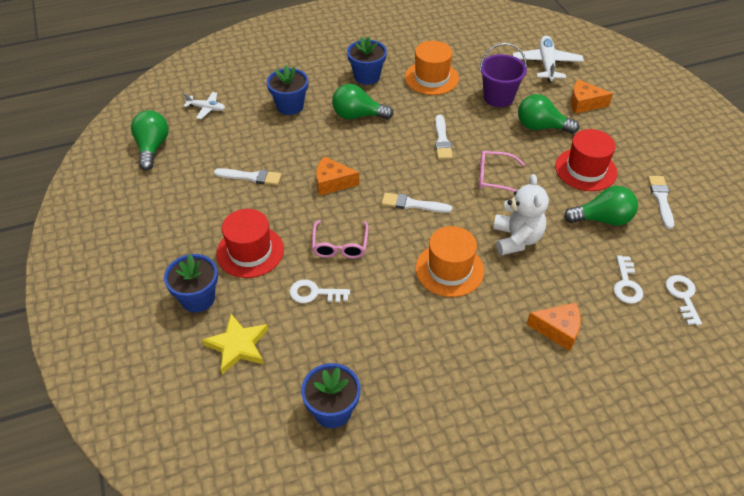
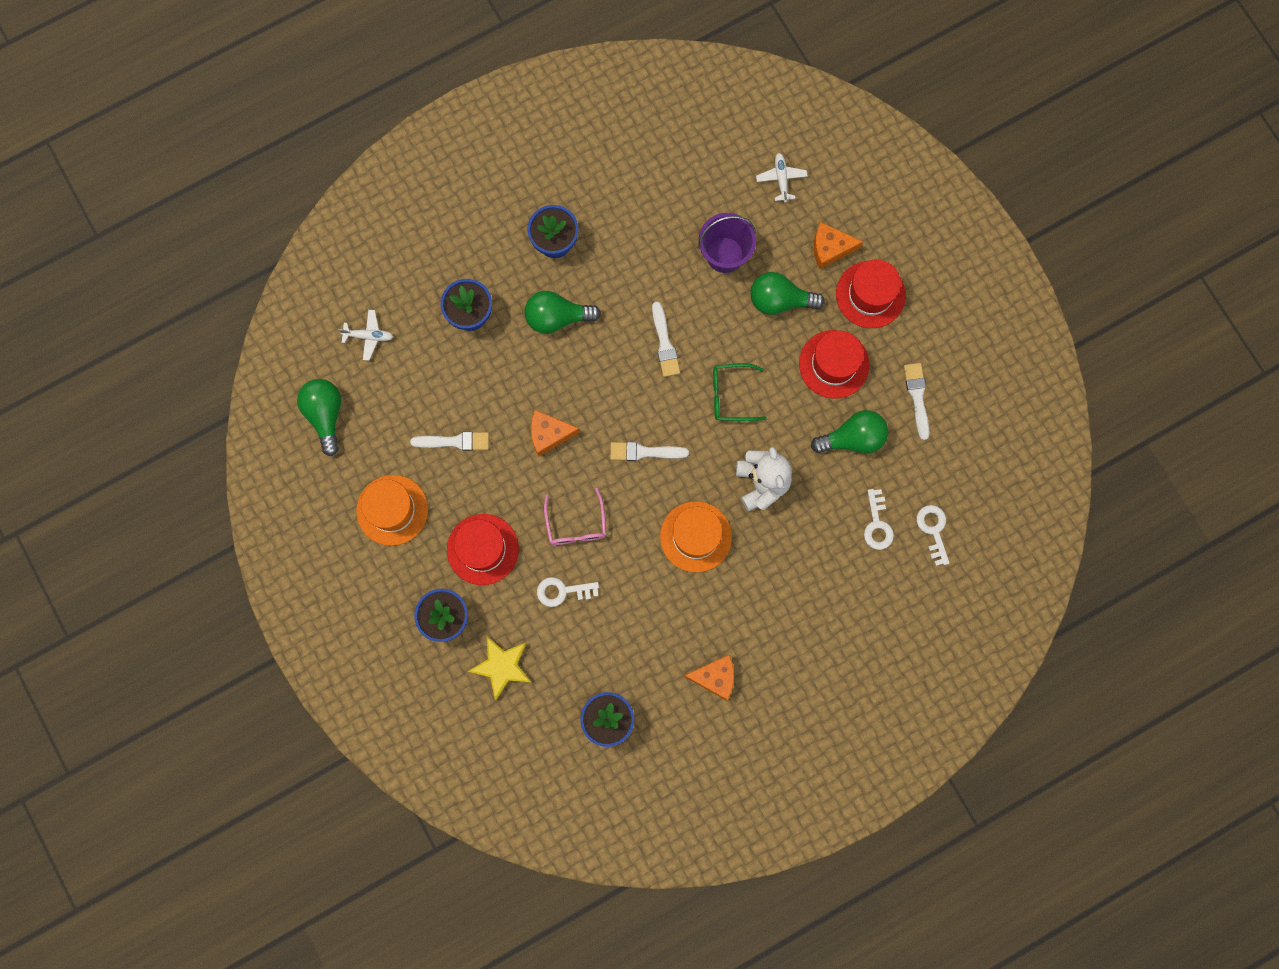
camera: 10 degrees left, 30 degrees up
orange hat [405,41,459,95] -> orange hat moved to [356,475,428,546]
pink glasses [479,151,525,192] -> green glasses [713,363,767,421]
white plane [513,35,584,82] -> white plane [756,153,808,202], size x0.57
orange cheese [526,302,581,351] -> orange cheese moved to [683,655,734,701]
none -> red hat [836,260,906,328]

